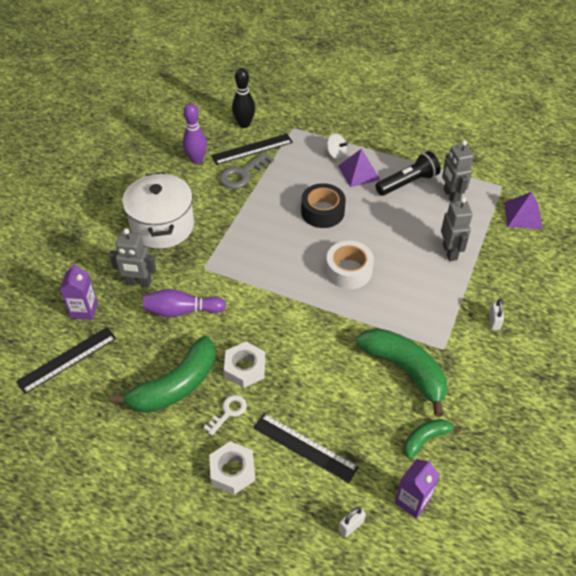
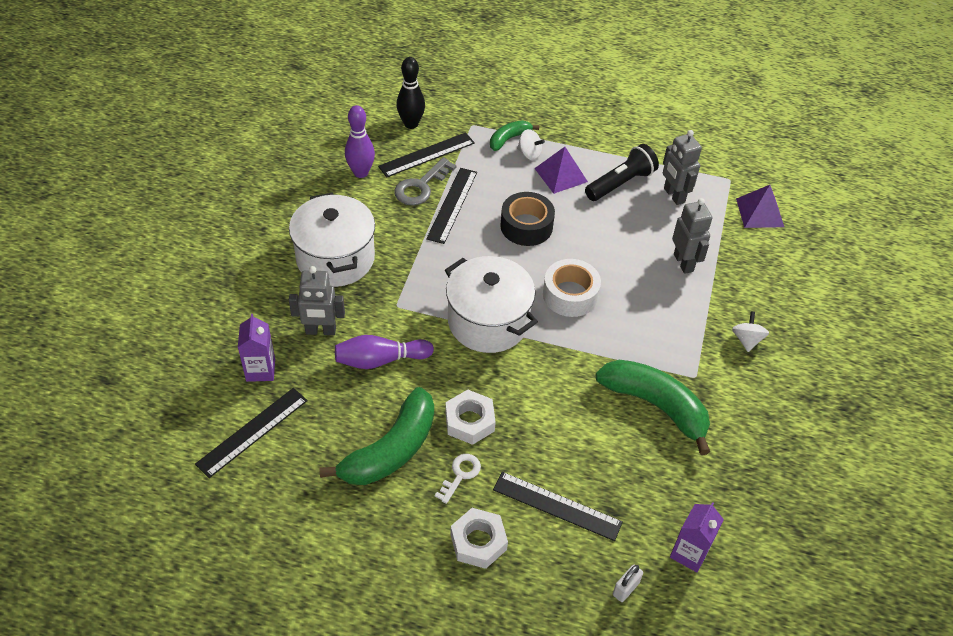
camera: 10 degrees left, 0 degrees up
green banana [404,419,461,459] -> green banana moved to [490,120,539,151]
white padlock [489,299,504,330] -> white spinning top [732,311,769,352]
none -> black ruler [426,168,477,244]
none -> white pot [445,256,538,353]

